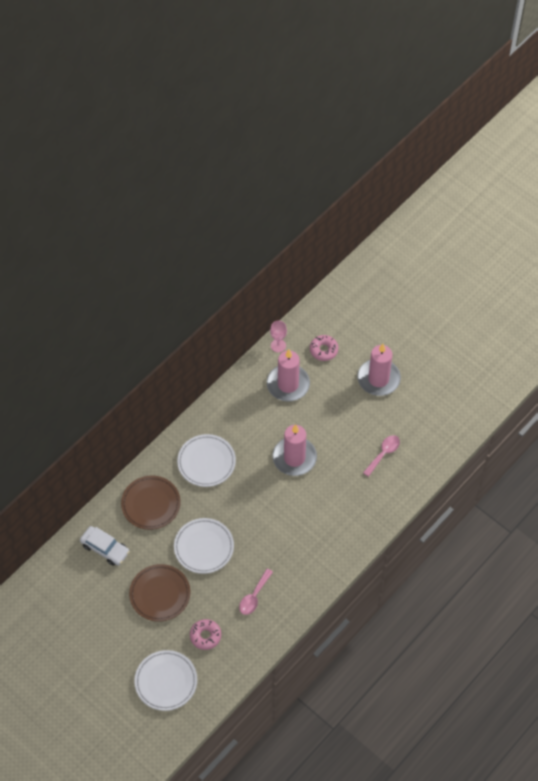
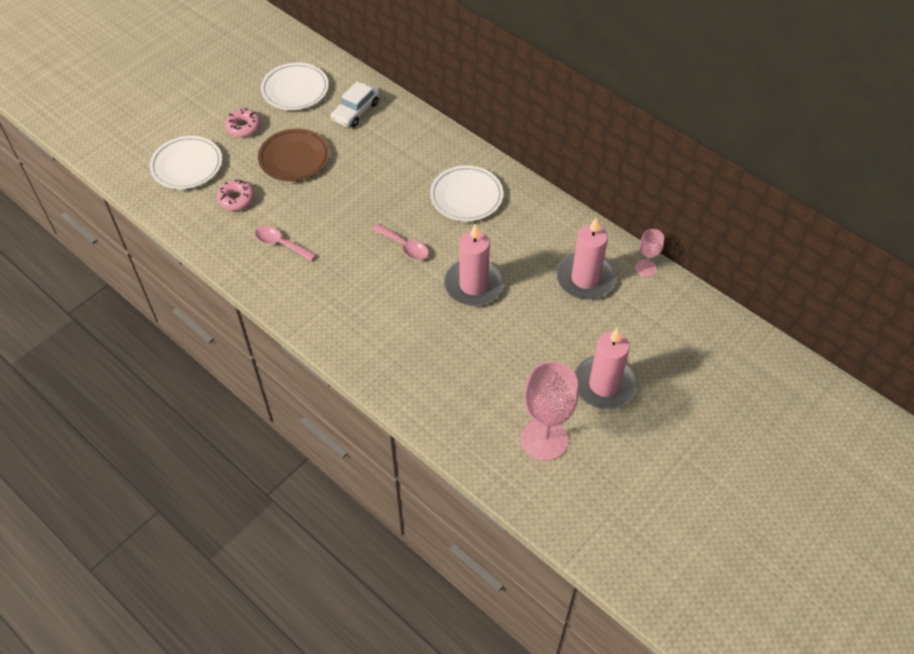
camera: 90 degrees right, 5 degrees down
brown plate [121,476,181,530] -> none
white plate [174,518,234,574] -> white plate moved to [261,63,329,110]
pink donut [310,335,338,361] -> pink donut moved to [225,108,261,137]
pink spoon [363,435,400,477] -> pink spoon moved to [372,224,429,260]
none -> pink goblet [521,361,579,461]

